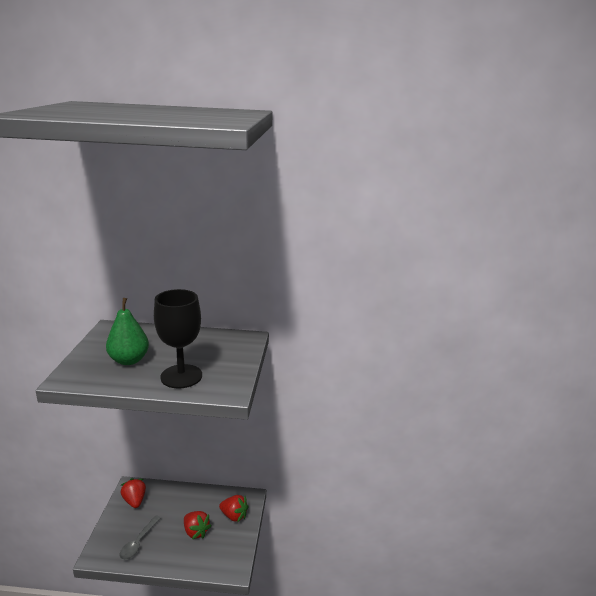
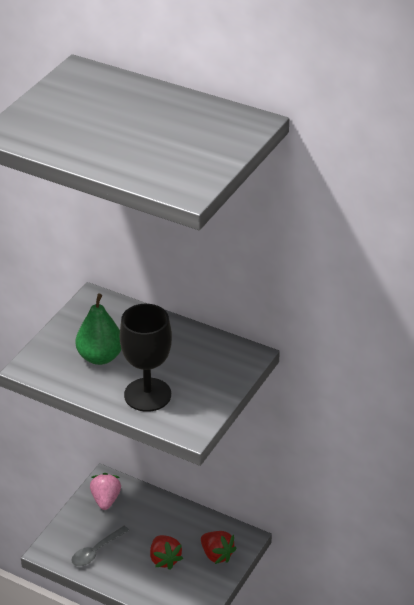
camera: 25 degrees right, 15 degrees up
red strawberry [121,478,146,508] -> pink strawberry [90,473,121,510]

